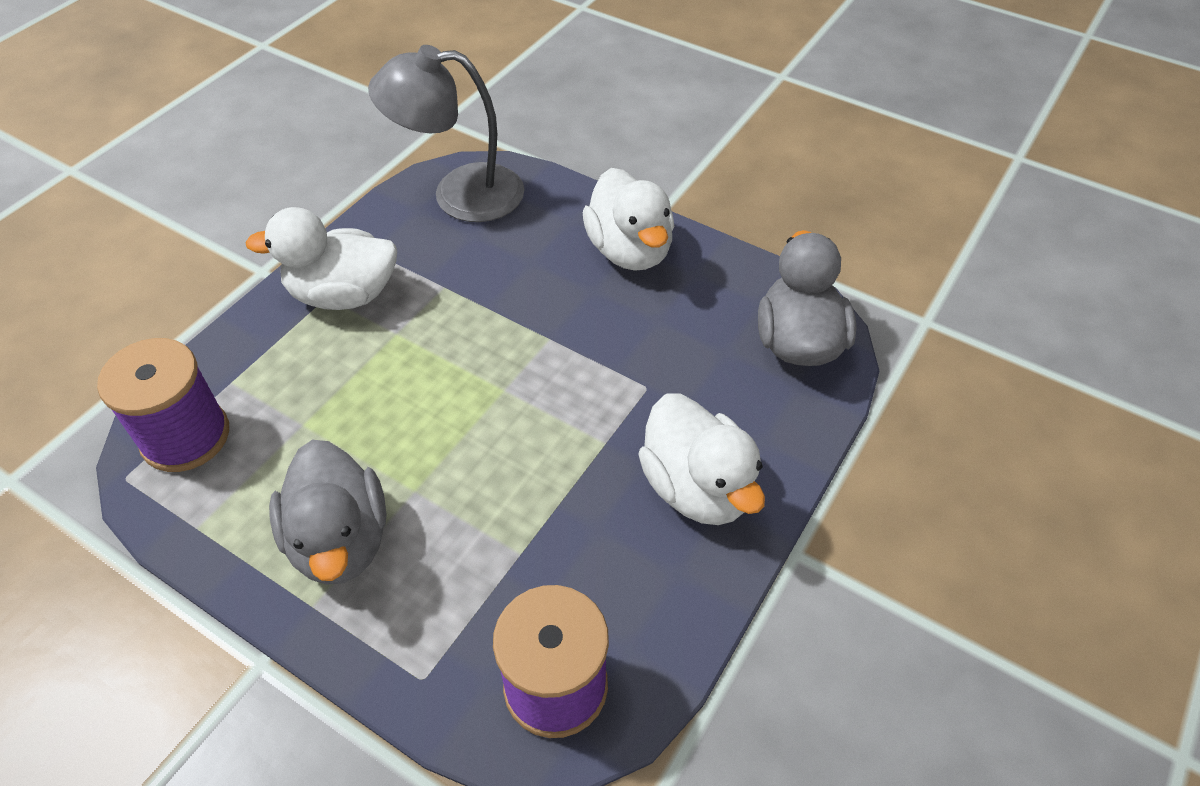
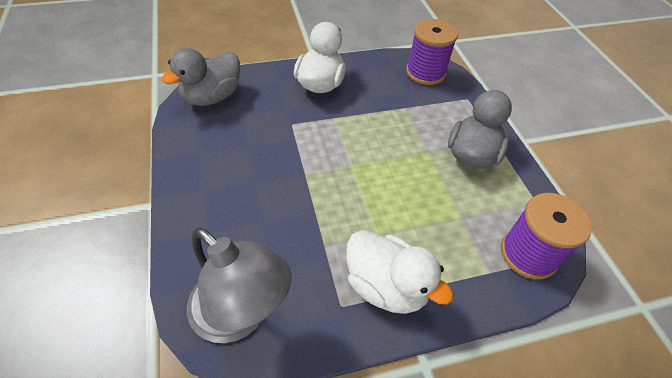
camera: 140 degrees left, 0 degrees up
white duck [583,168,674,271] -> none

